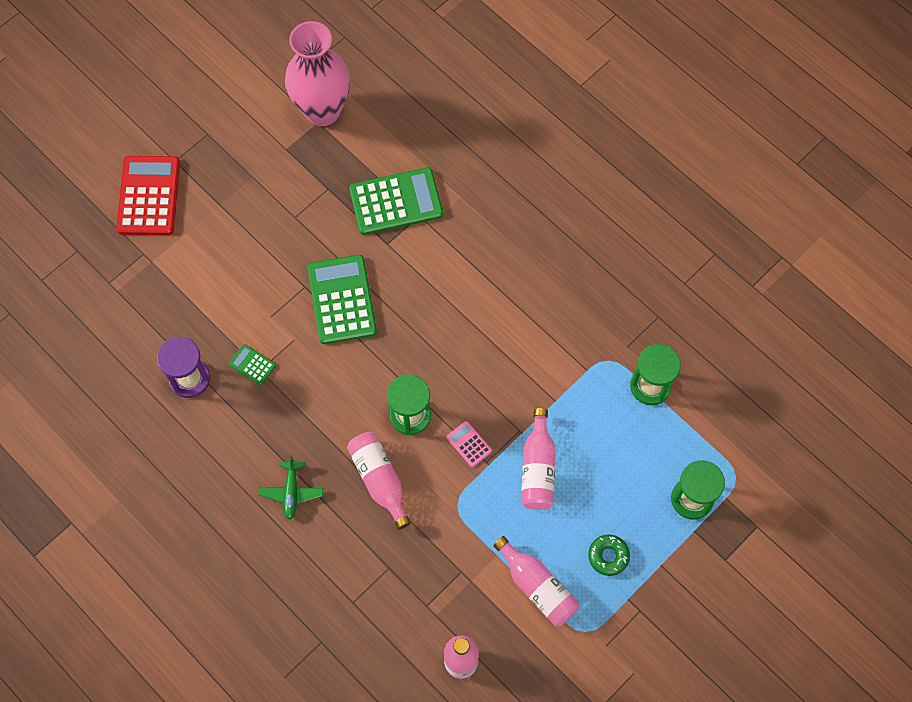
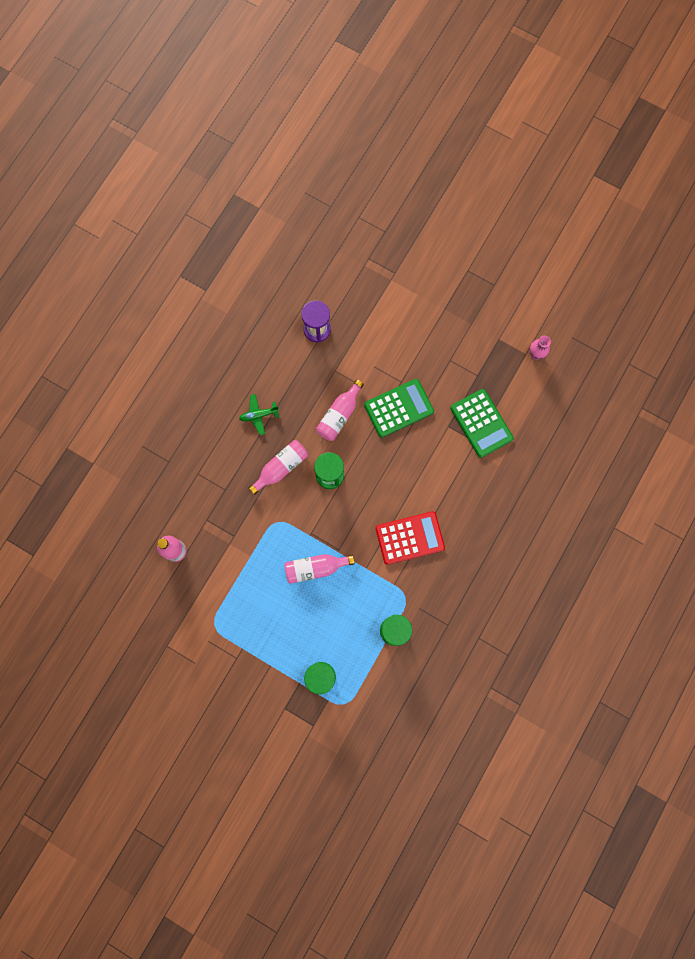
camera: 75 degrees right, 10 degrees up
red calculator [116,156,180,235] -> red calculator moved to [376,511,445,565]
green calculator [229,344,276,385] -> none
pink vase [285,21,350,126] -> pink vase [530,336,551,360], size x0.42
pink calculator [447,421,492,467] -> none
pink bottle [494,536,580,627] -> pink bottle moved to [316,380,364,441]
green donut [588,534,630,576] -> none

